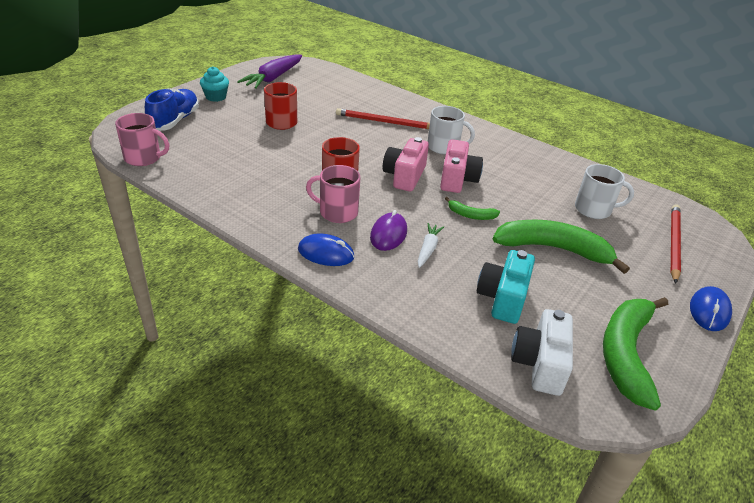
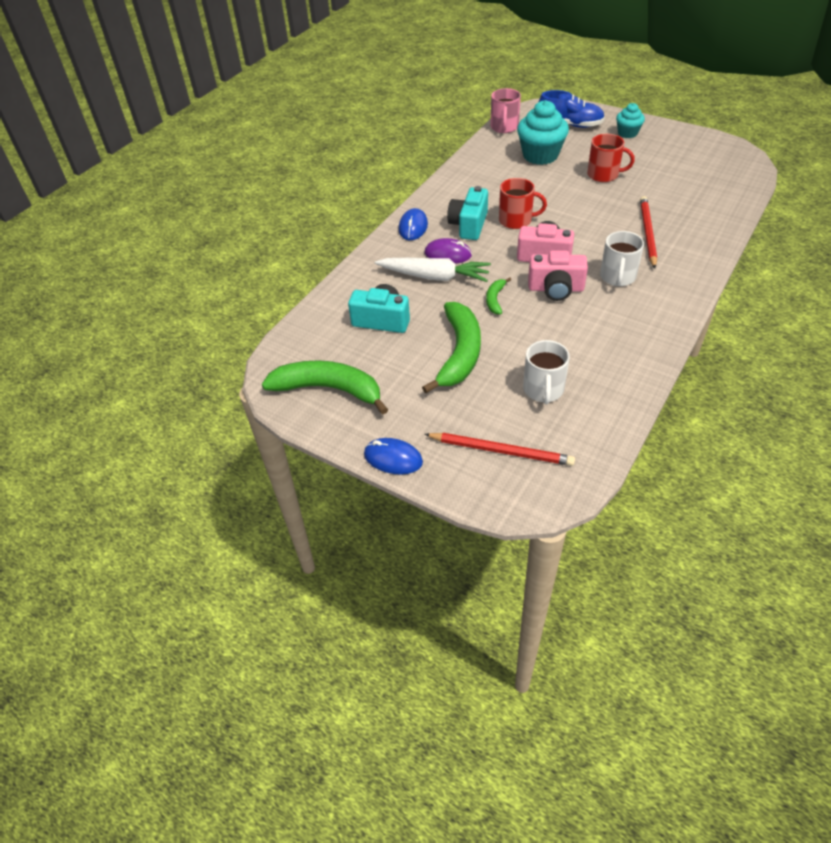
camera: 90 degrees right, 10 degrees up
purple carrot [237,54,302,89] -> none
pink mug [306,165,360,223] -> turquoise camera [447,186,488,240]
white carrot [418,223,444,268] -> white carrot [375,258,491,282], size x1.87
white camera [511,309,573,396] -> none
none -> turquoise cupcake [517,100,569,165]

